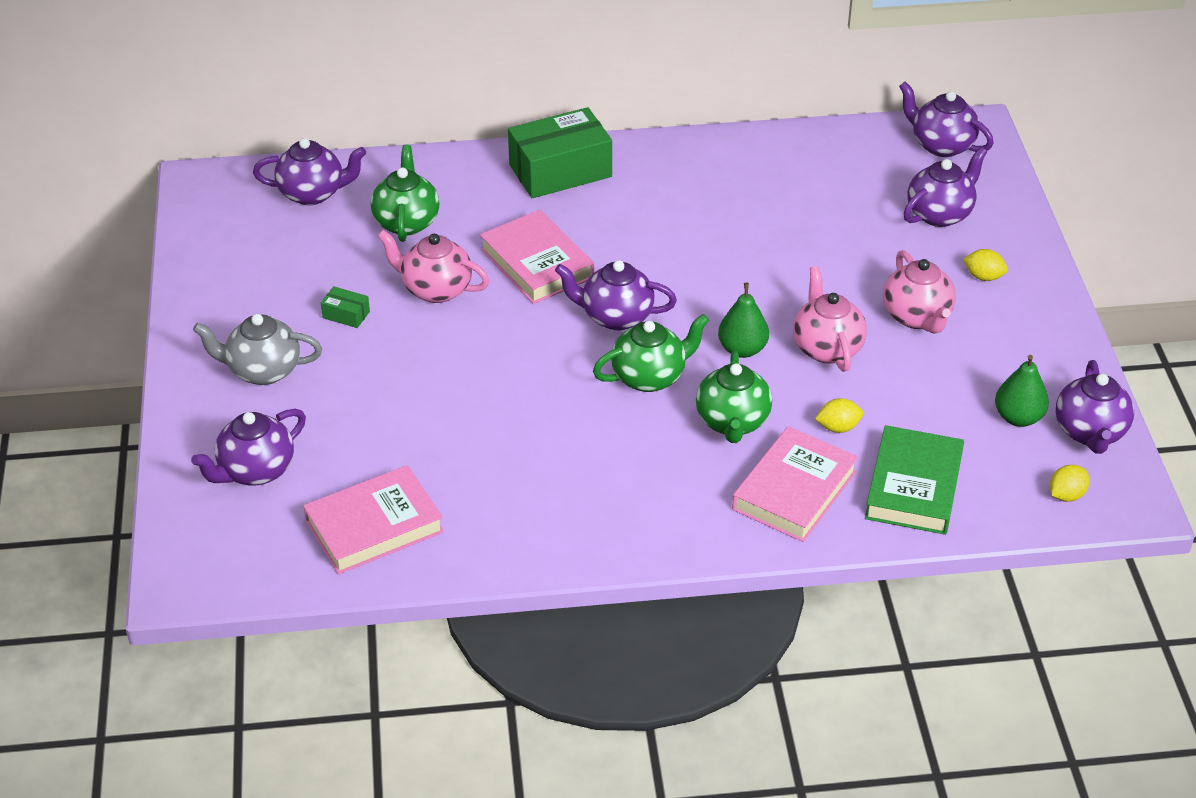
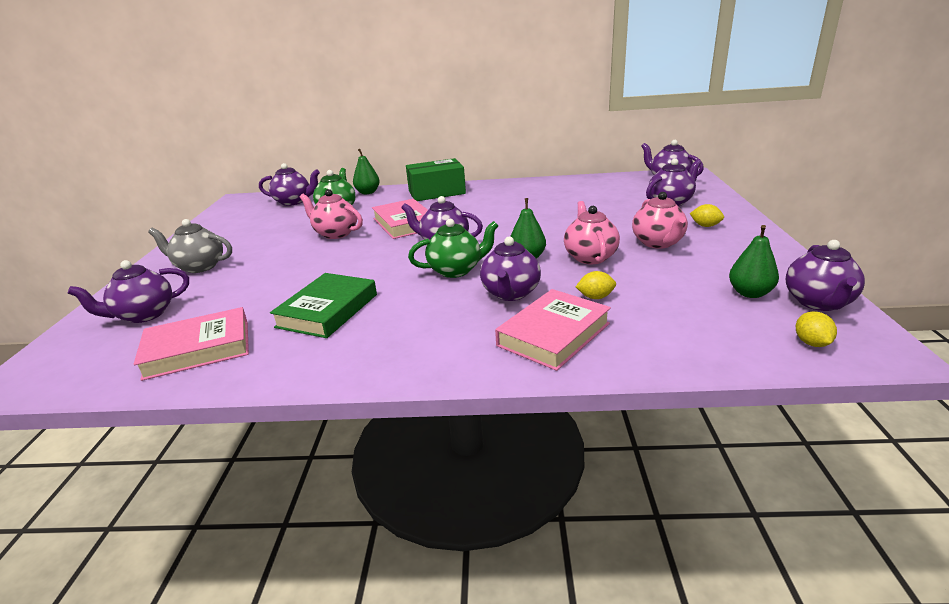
camera: 10 degrees right, 15 degrees down
green box [321,286,370,328] -> none
green teapot [696,350,772,443] -> purple teapot [480,237,541,301]
green book [865,425,964,535] -> green book moved to [270,273,377,338]
yellow lemon [1050,465,1089,502] -> yellow lemon turned 60 degrees counterclockwise [796,311,837,347]
none -> green pear [353,149,380,194]

